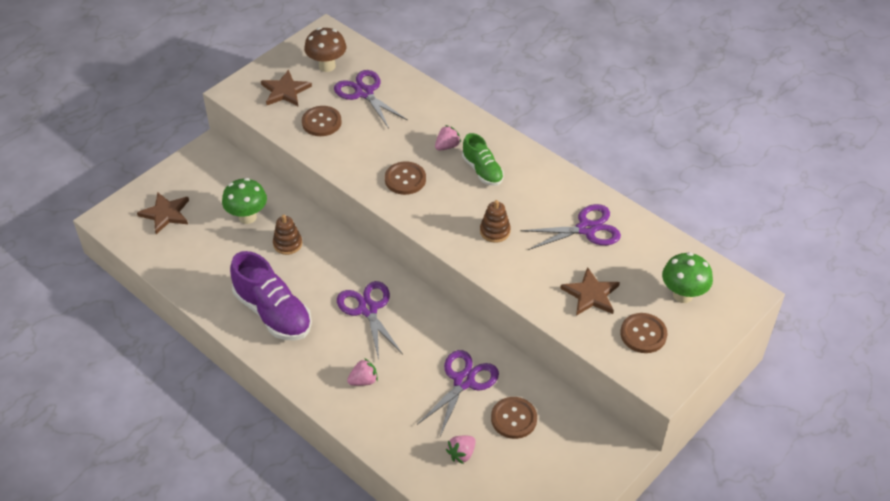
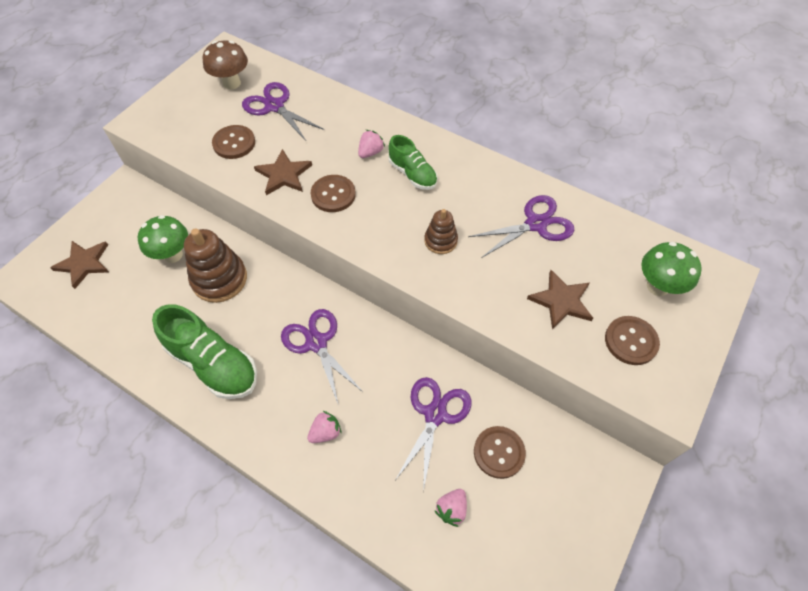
camera: 10 degrees left, 10 degrees up
purple shoe [230,251,312,341] -> green shoe [152,304,257,399]
brown star [261,70,312,106] -> brown star moved to [254,149,312,195]
brown stacking toy [273,215,302,255] -> brown stacking toy [184,228,247,303], size x1.80

